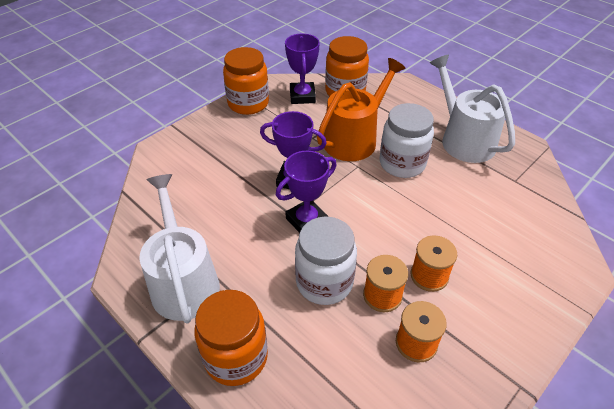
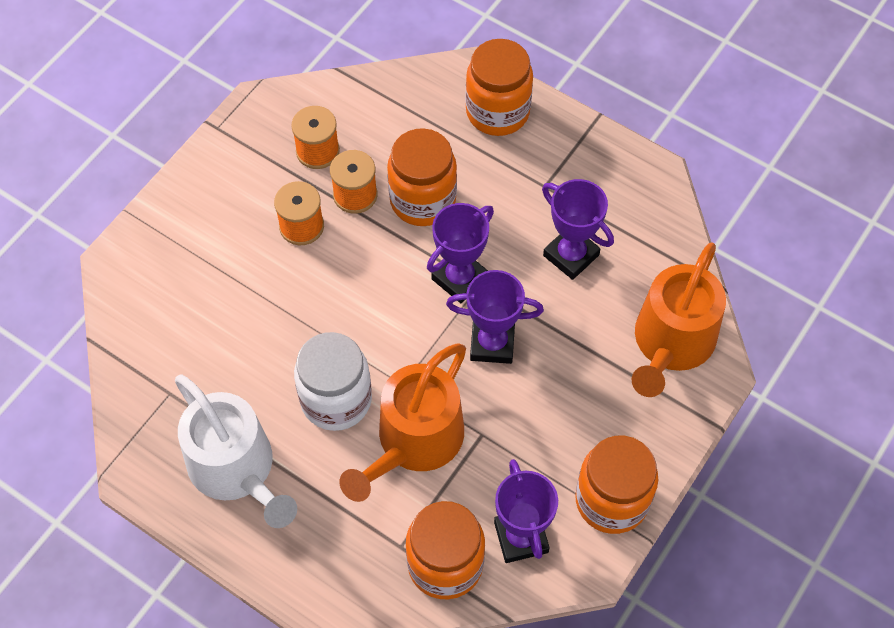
camera: 170 degrees right, 15 degrees up
white watering can [140,174,220,324] -> none
white jar [295,217,357,305] -> orange jar [387,128,457,226]
none -> purple trophy [542,179,614,280]
none -> orange watering can [632,242,726,397]

